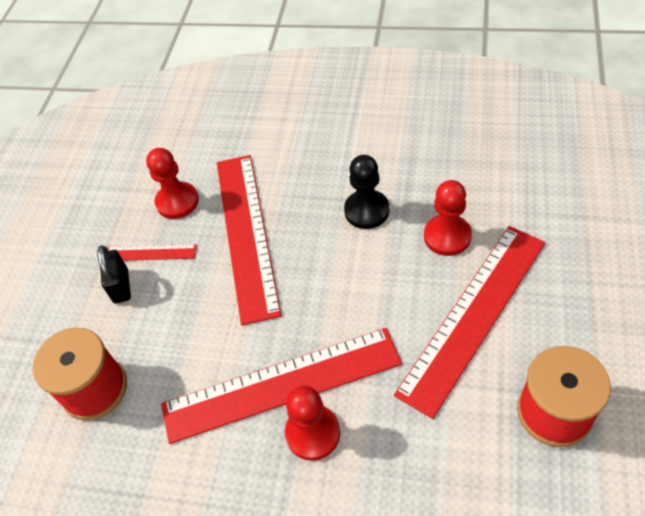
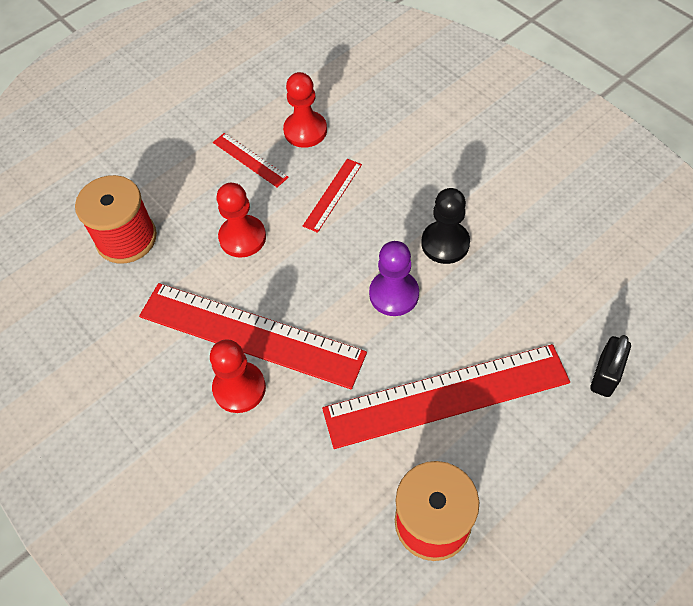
camera: 35 degrees right, 5 degrees up
black padlock [97,246,131,304] -> black padlock moved to [590,335,631,397]
red ruler [217,155,281,325] -> red ruler [303,159,362,233], size x0.45
red pawn [424,180,472,256] -> red pawn moved to [217,183,266,258]
none -> purple pawn [369,241,419,316]

